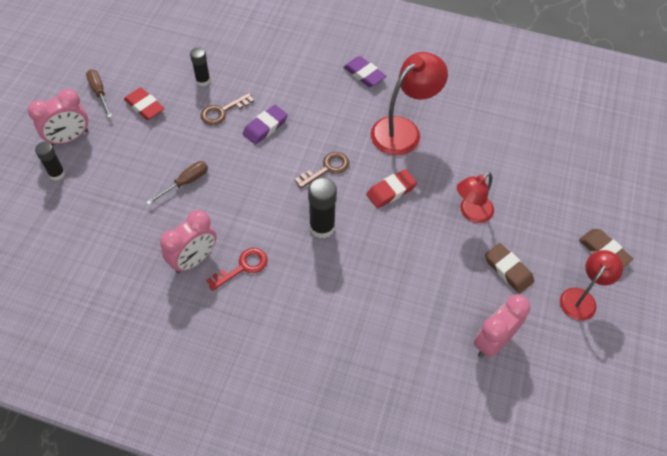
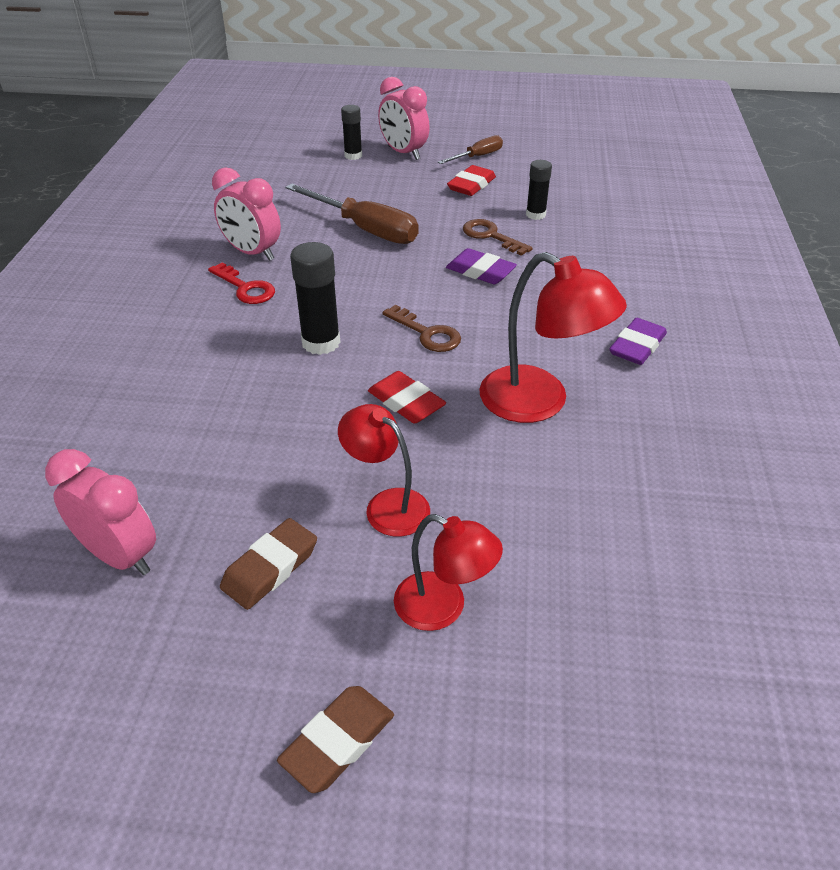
camera: 80 degrees right, 15 degrees down
brown screwdriver [146,161,208,205] -> brown screwdriver [285,183,419,244], size x1.78
red lamp [560,250,623,321] -> red lamp moved to [394,514,503,631]

